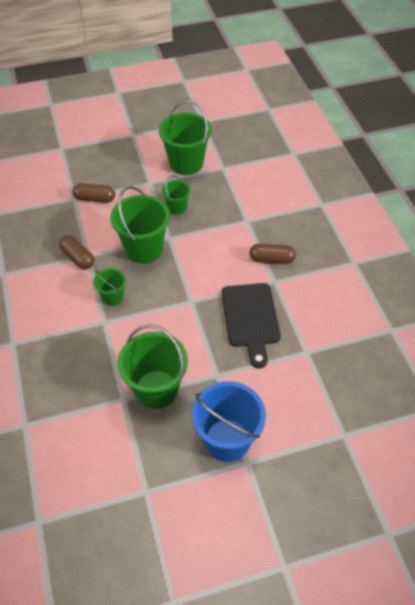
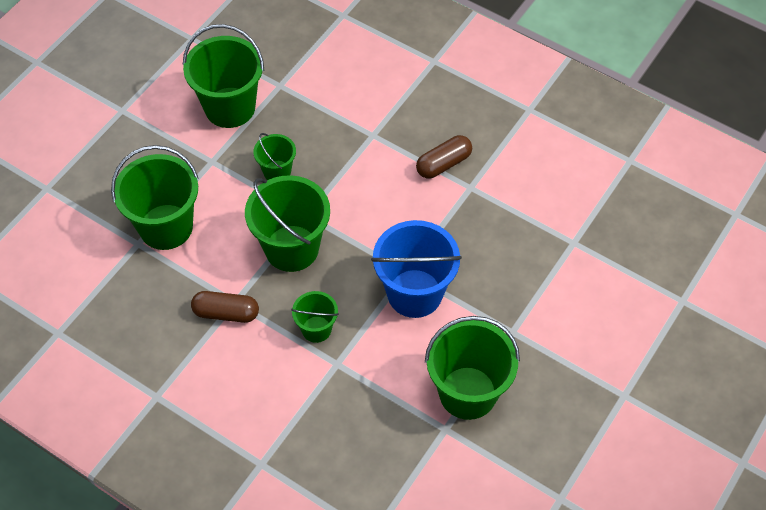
camera: 40 degrees left, 5 degrees up
brown capsule [72,183,115,203] -> green bucket [111,145,199,250]
blue bucket [192,381,266,462] -> blue bucket moved to [371,220,462,318]
black cutting board [222,283,281,368] -> none

